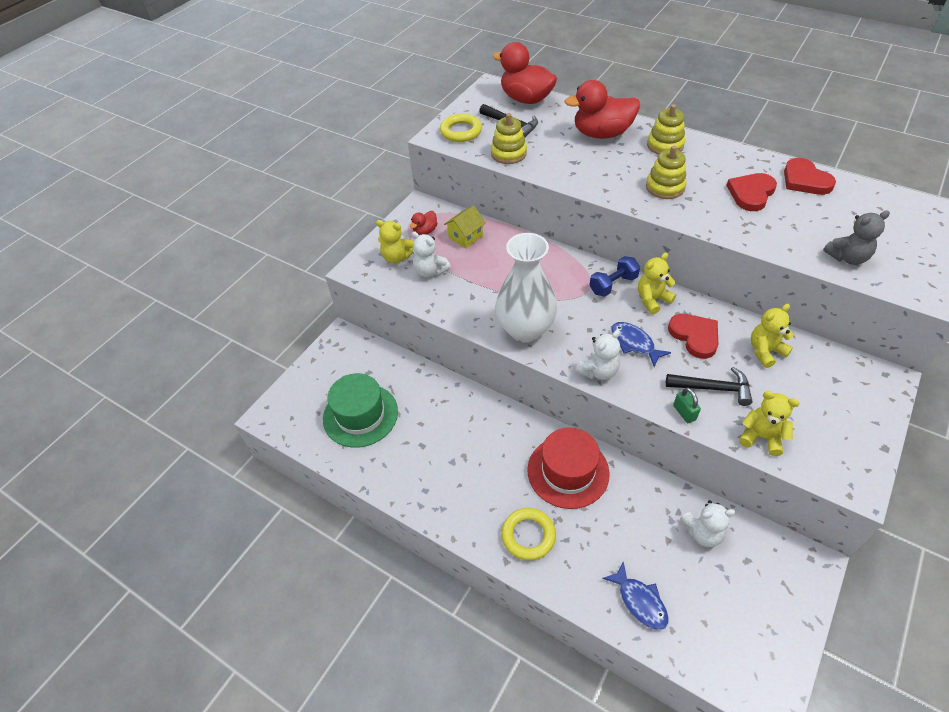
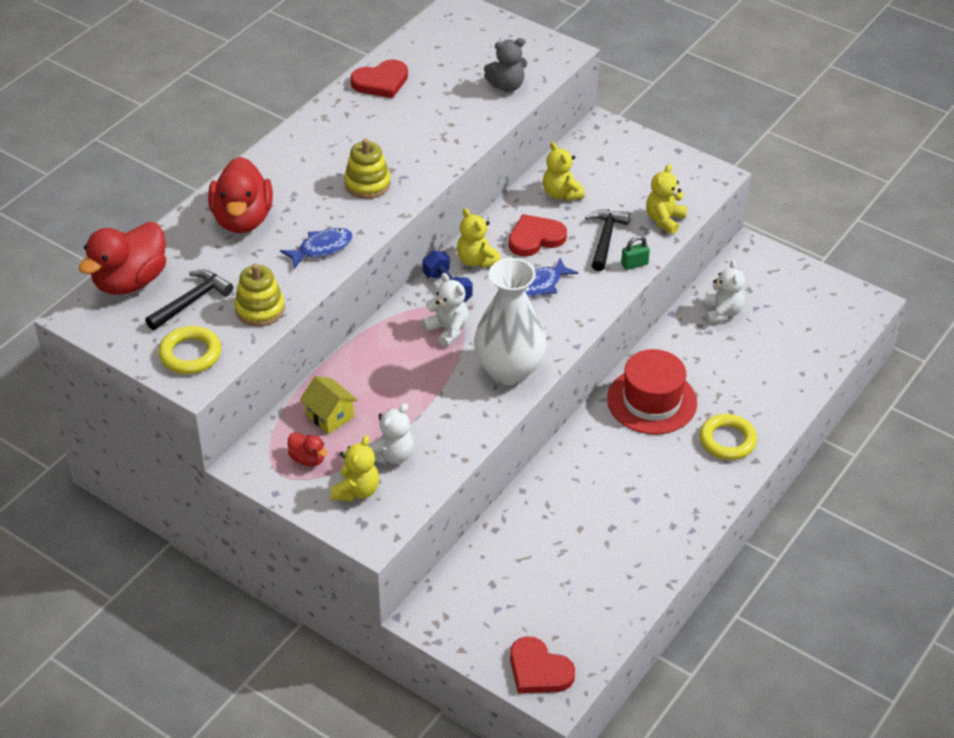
camera: 90 degrees left, 5 degrees down
green hat [323,373,398,448] -> none
white teddy bear [576,330,620,380] -> white teddy bear moved to [422,273,468,347]
blue fish [602,561,669,630] -> blue fish moved to [280,228,353,269]
yellow stacking toy [647,104,685,155] -> none
red heart [726,173,777,211] -> red heart moved to [510,636,575,693]
grey teddy bear [823,210,890,265] -> grey teddy bear turned 90 degrees clockwise [484,38,527,92]

